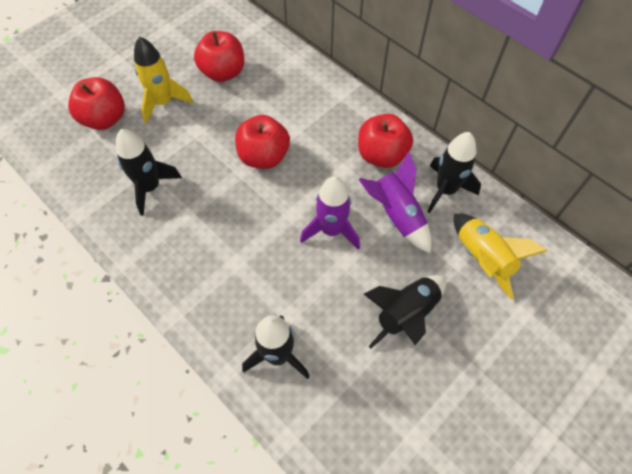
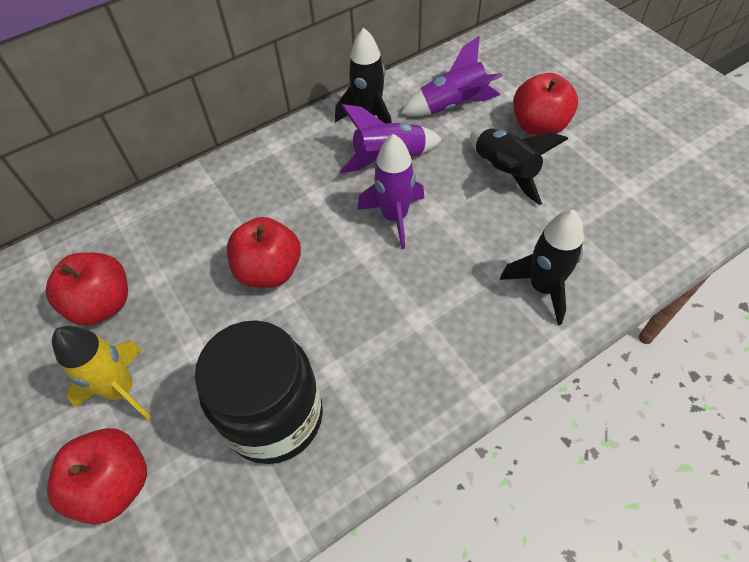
camera: 75 degrees left, 5 degrees down
black rocket [116,129,182,216] -> black jar [195,320,323,464]
red apple [358,114,413,168] -> red apple moved to [513,73,578,135]
yellow rocket [454,214,547,300] -> purple rocket [401,36,502,116]

